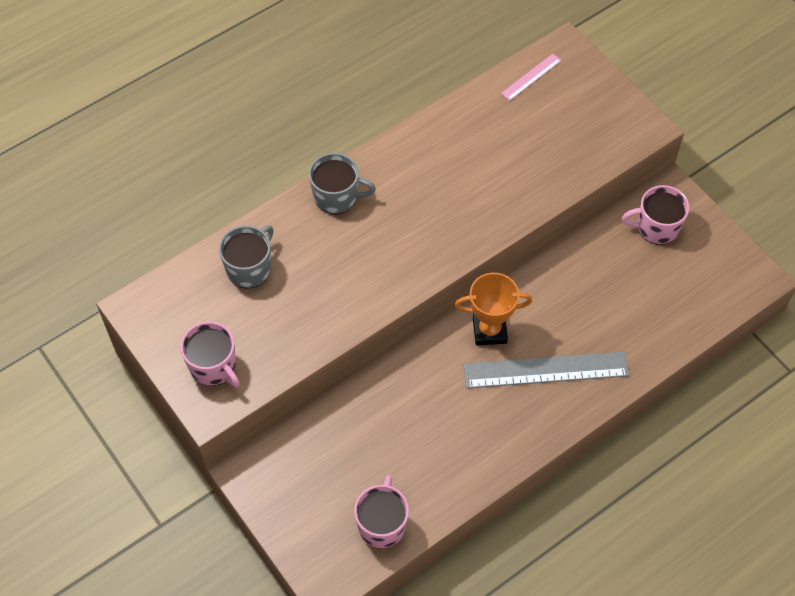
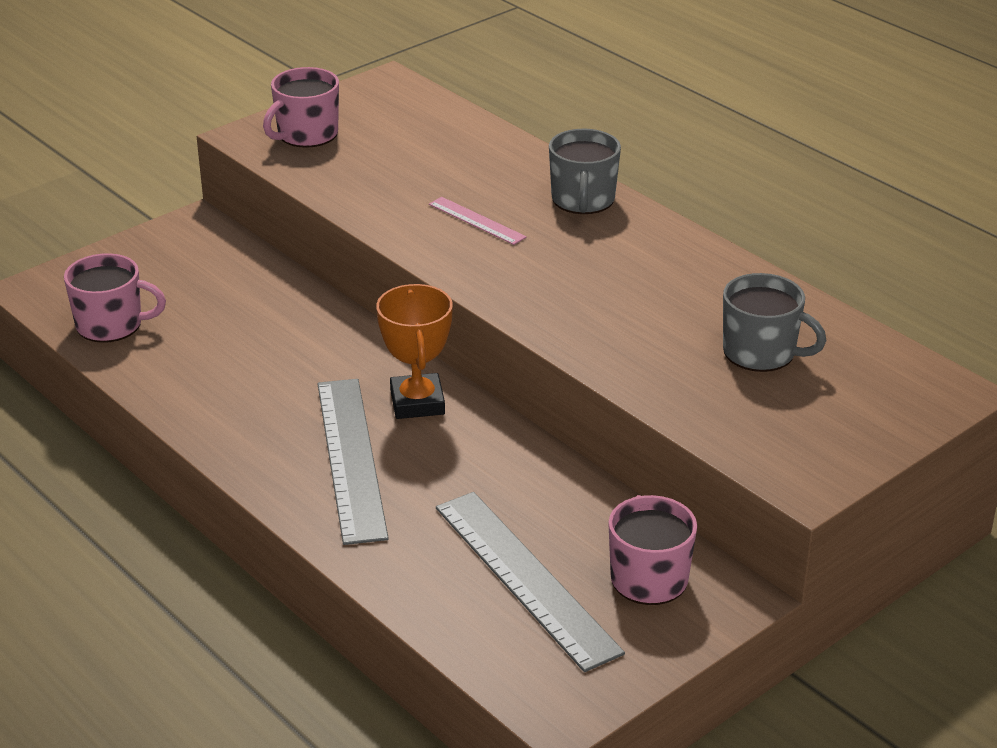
camera: 85 degrees right, 25 degrees down
grey mug [219,225,273,289] -> grey mug moved to [723,273,826,372]
pink ruler [501,54,561,101] -> pink ruler moved to [429,197,527,245]
none -> grey ruler [436,492,625,672]

